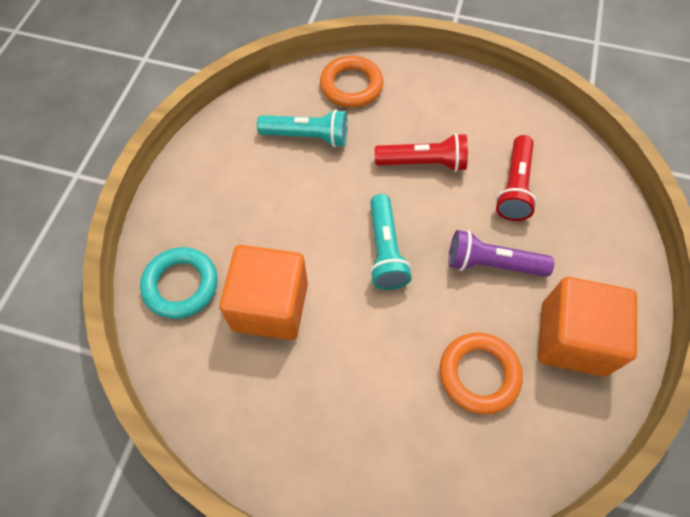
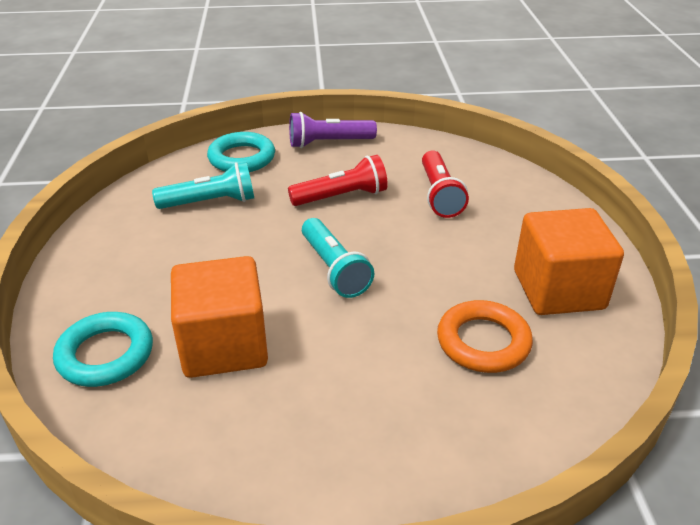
camera: 20 degrees left, 25 degrees down
orange ring [320,56,383,107] -> turquoise ring [207,132,275,172]
purple flashlight [449,230,554,277] -> purple flashlight moved to [289,112,377,148]

